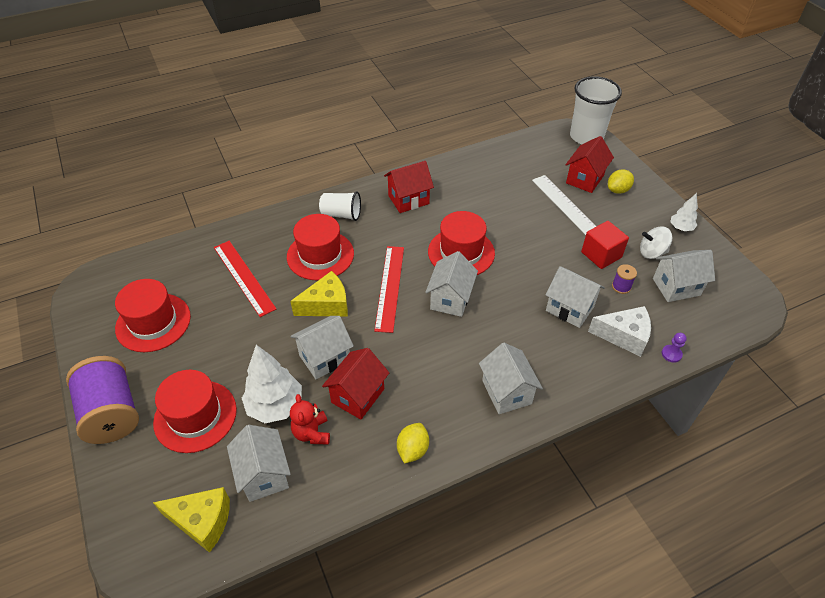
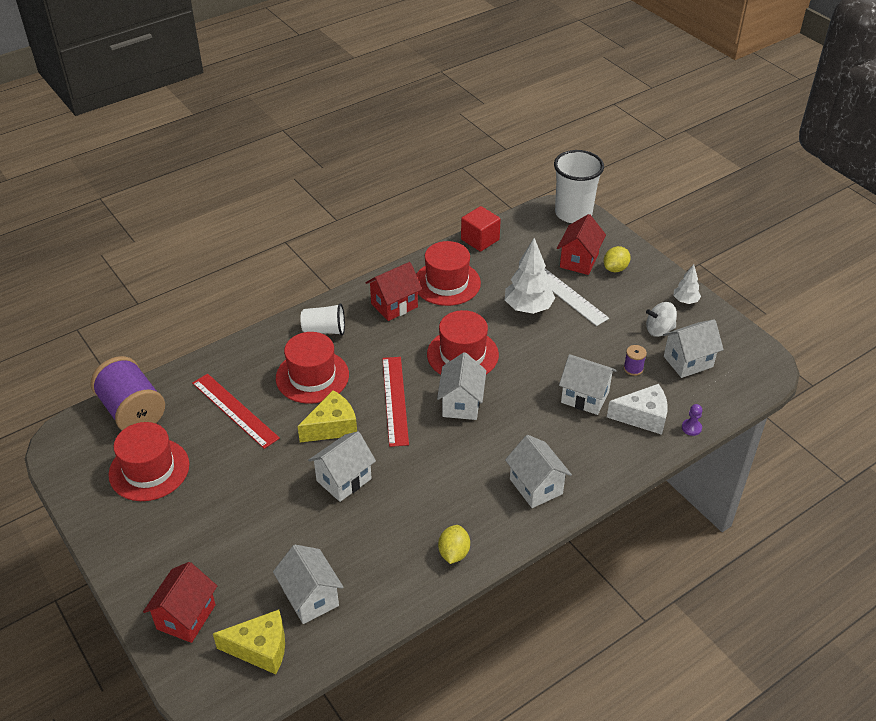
camera: 10 degrees left, 5 degrees down
purple spool [66,356,139,444] -> purple spool moved to [91,356,165,430]
red hat [153,370,237,453] -> red hat moved to [416,241,481,306]
white tree [242,345,302,423] -> white tree moved to [505,238,555,314]
red teddy bear [290,394,330,445] -> none
red house [322,348,389,420] -> red house moved to [143,562,217,643]
red cube [581,221,629,269] -> red cube moved to [461,206,501,252]

